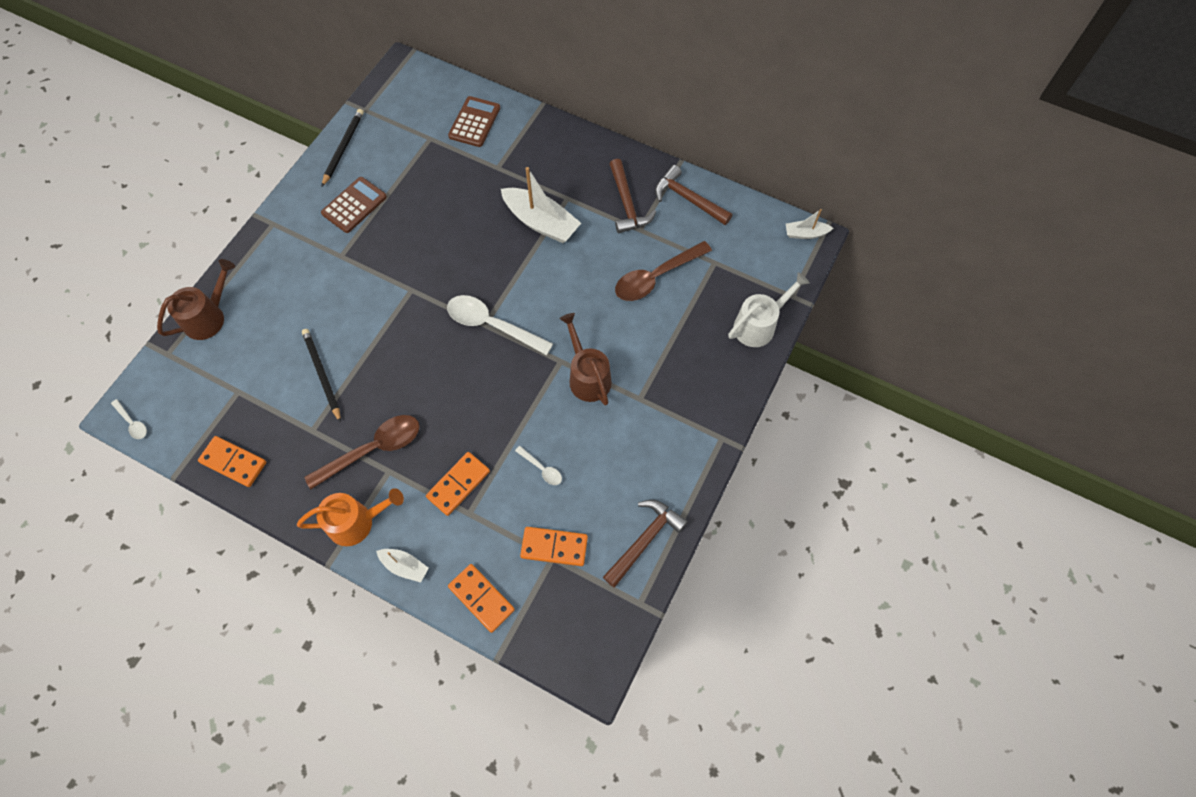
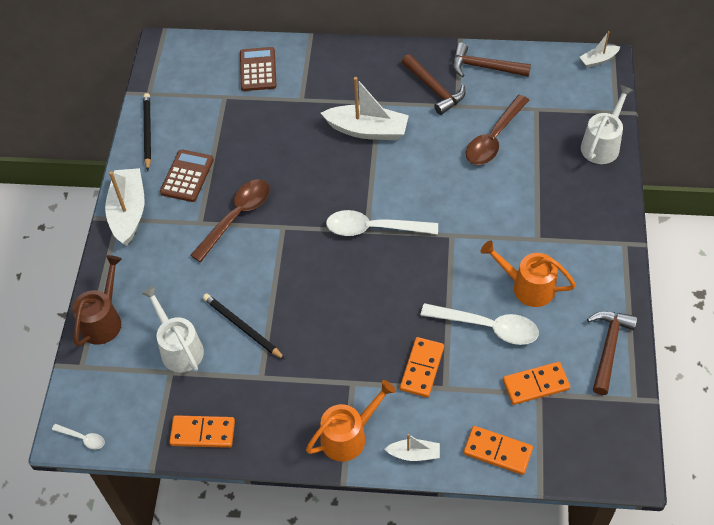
camera: 20 degrees left, 10 degrees down
brown spoon [304,415,420,489] -> brown spoon moved to [190,180,270,262]
white spoon [515,446,562,485] -> white spoon [420,303,539,345], size x2.12
brown watering can [559,313,612,405] -> none
none -> white boat [105,168,144,246]
none -> white watering can [141,286,204,372]
none -> orange watering can [480,240,576,307]

